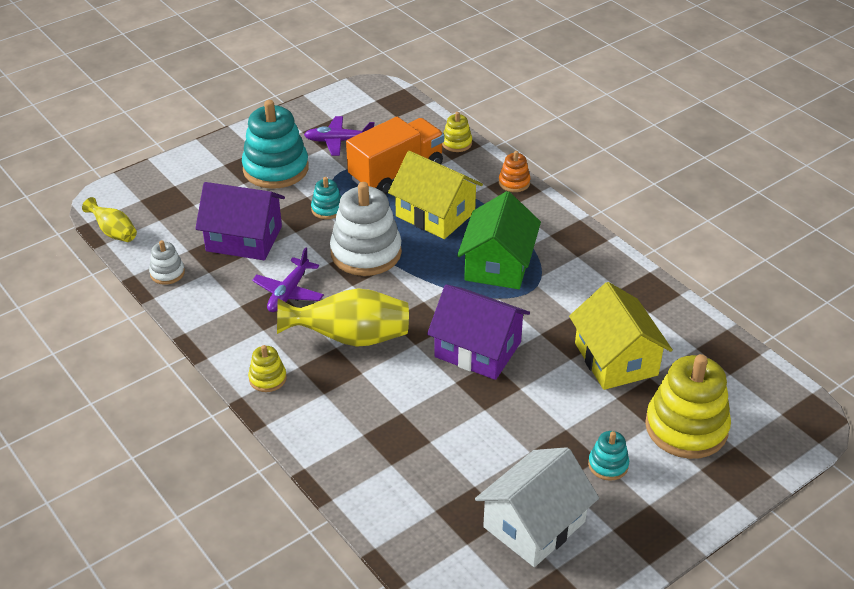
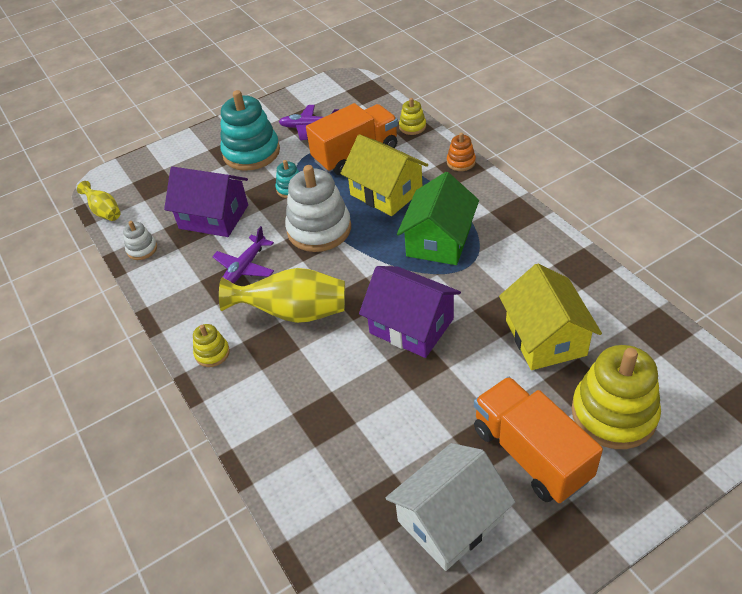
camera: 10 degrees right, 5 degrees up
turquoise stacking toy [588,431,629,481] -> orange truck [474,377,603,503]

